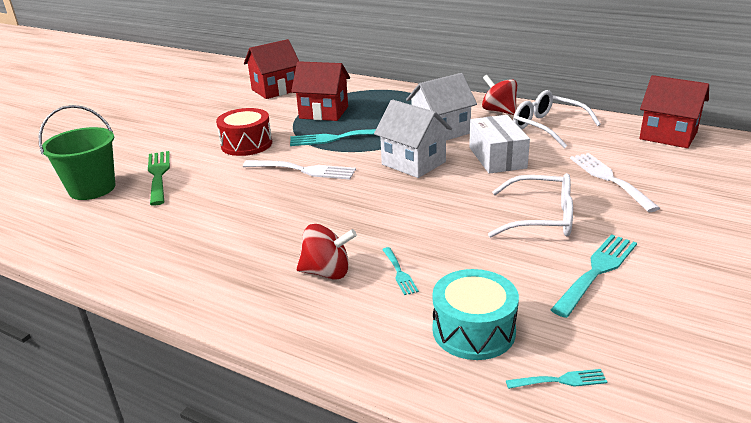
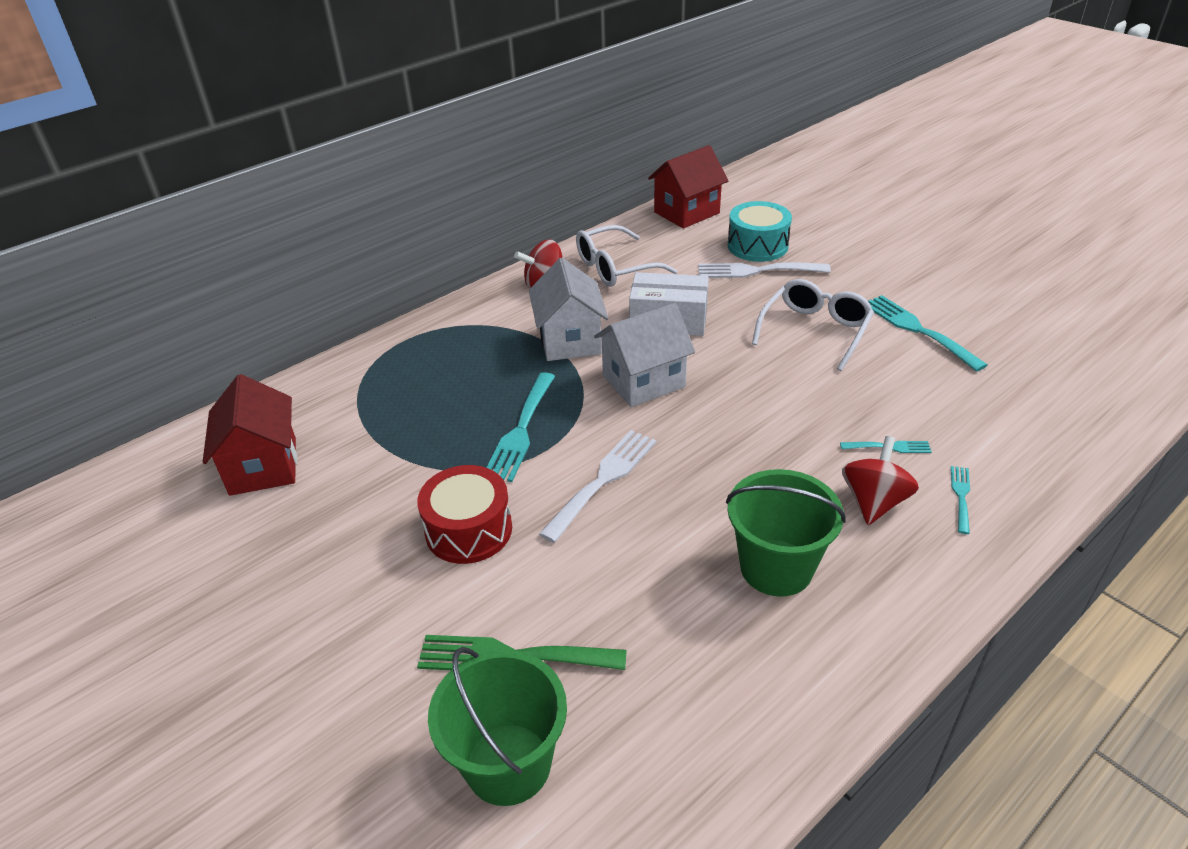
camera: 70 degrees left, 10 degrees up
red house [291,61,350,121] -> none
turquoise drum [433,269,519,360] -> turquoise drum moved to [728,201,792,262]
turquoise fork [506,369,607,389] -> turquoise fork moved to [951,466,970,534]
none -> green bucket [726,469,846,597]

